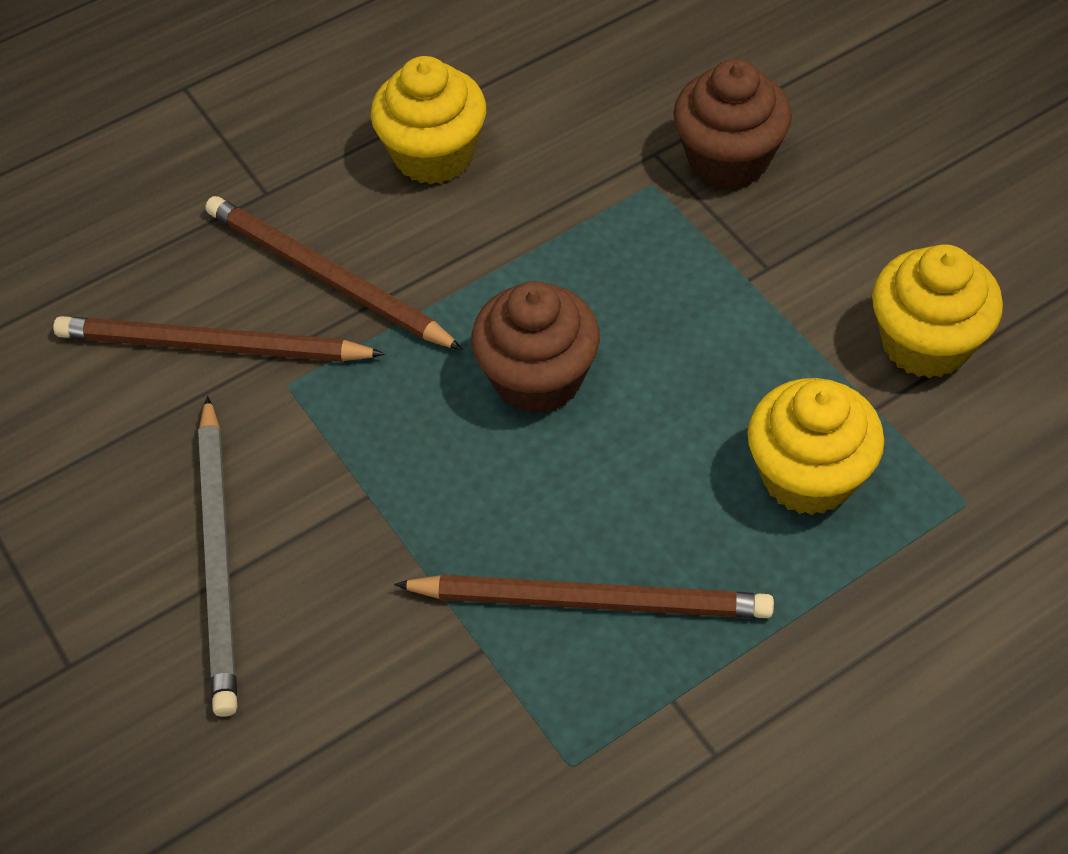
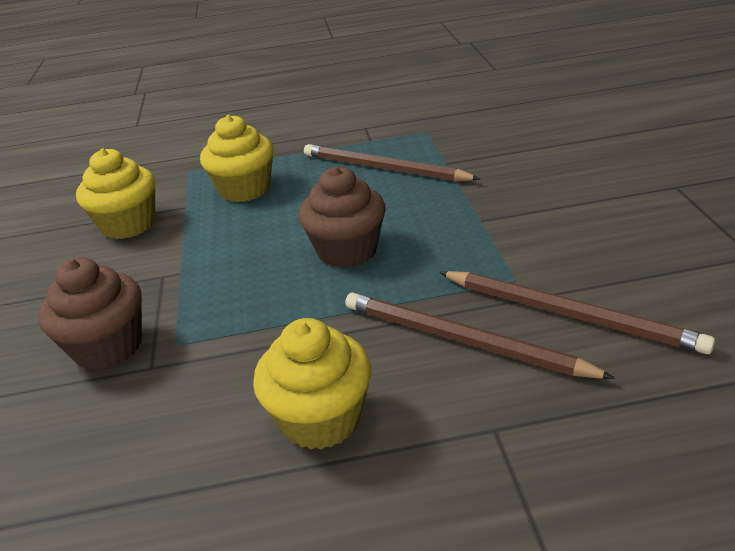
camera: 155 degrees left, 20 degrees down
grey pencil [198,396,237,717] -> none
brown pencil [206,196,463,350] -> brown pencil turned 150 degrees clockwise [345,293,615,379]

